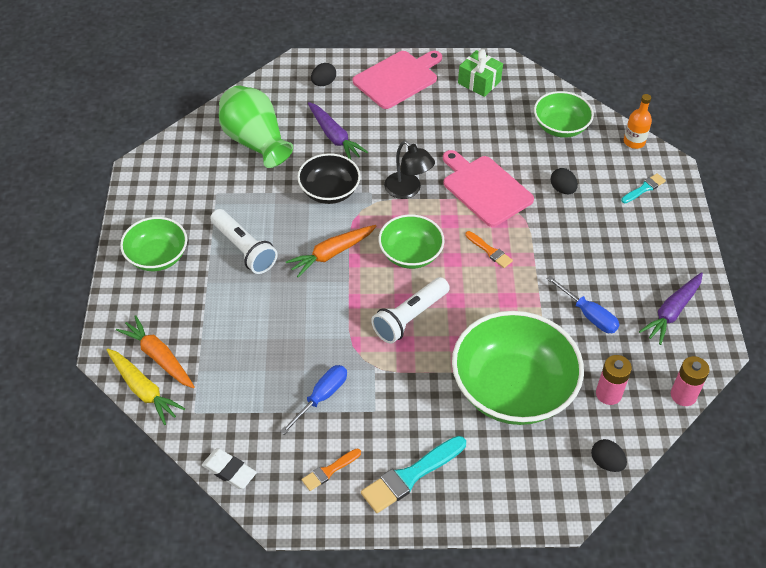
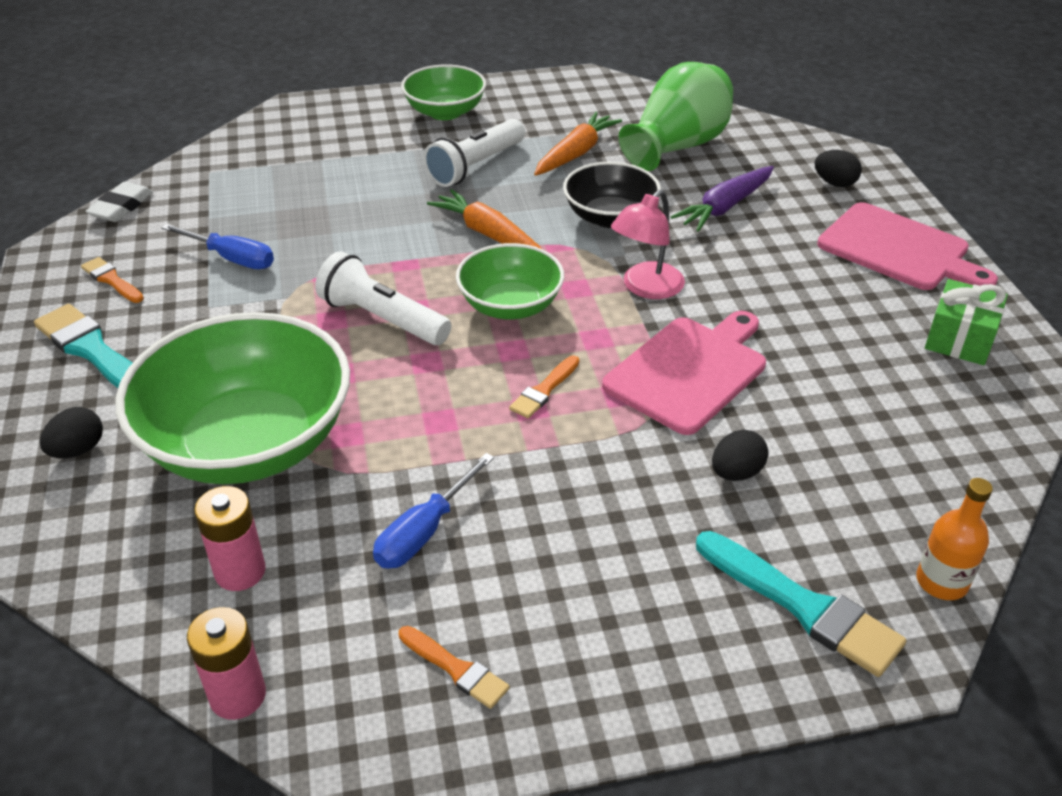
camera: 80 degrees right, 10 degrees down
yellow carrot [106,349,185,425] -> none
orange carrot [116,315,195,388] -> orange carrot moved to [534,112,622,176]
black lamp [384,140,435,199] -> pink lamp [611,190,685,299]
green bowl [534,91,594,138] -> none
black egg [591,439,627,472] -> black egg moved to [40,407,103,458]
turquoise brush [621,173,666,203] -> turquoise brush [696,531,906,677], size x1.81
purple carrot [639,272,703,345] -> orange brush [399,626,510,709]

